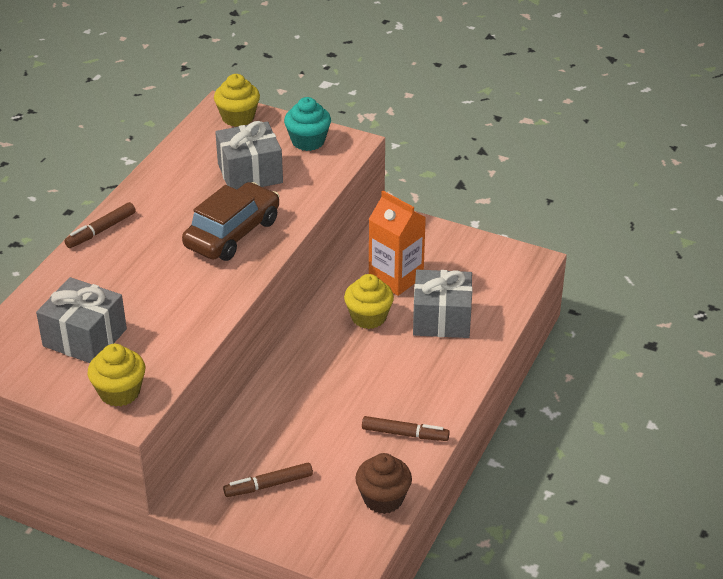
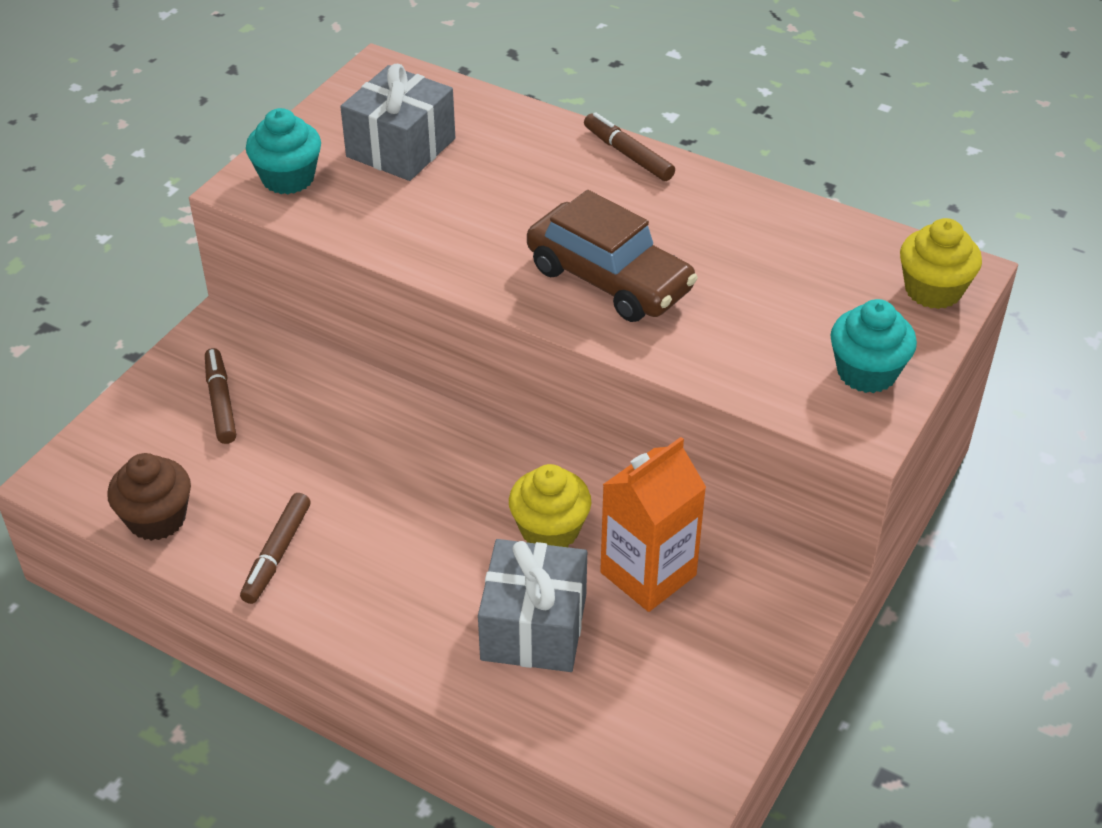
camera: 95 degrees right, 5 degrees up
yellow cupcake [88,344,145,407] -> turquoise cupcake [246,108,321,194]
grey gift [215,121,283,190] -> none

